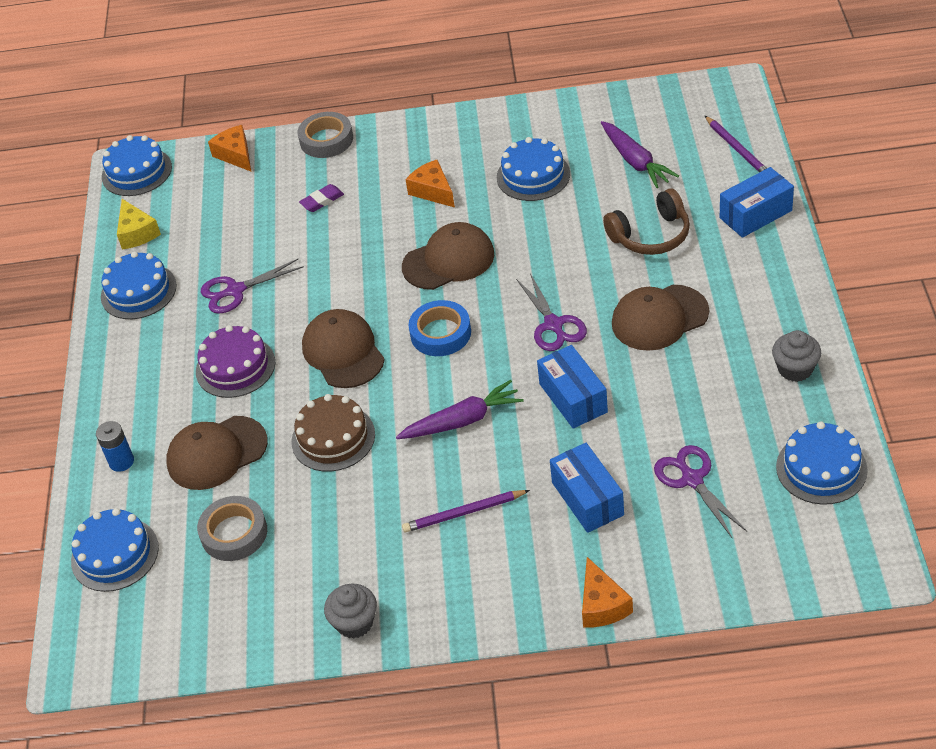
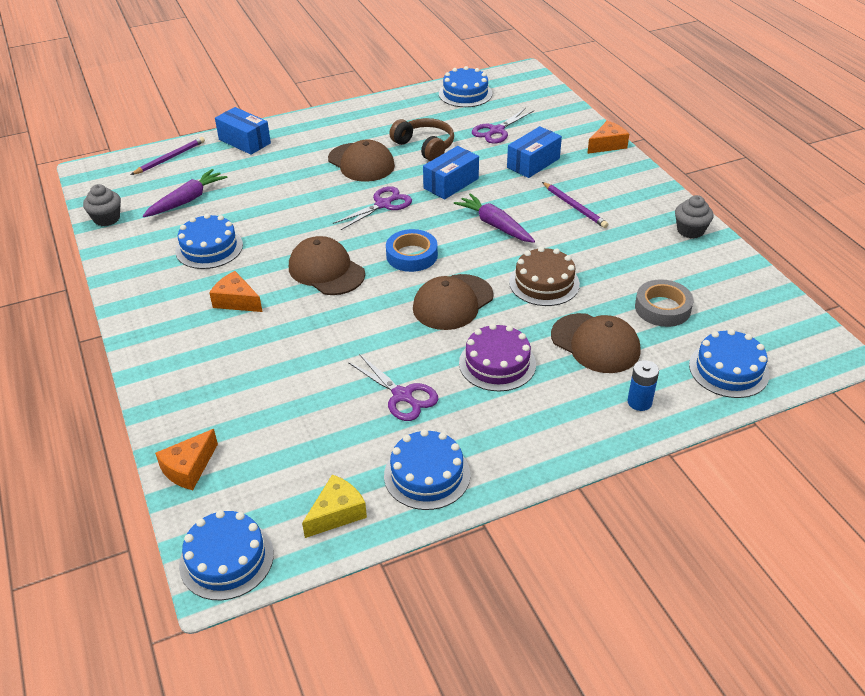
camera: 115 degrees left, 5 degrees down
grey tape [298,112,353,158] -> none
purple eraser [299,184,344,212] -> none
orange cheese [405,160,455,208] -> orange cheese turned 90 degrees clockwise [209,271,262,312]
brown headphones [603,189,690,255] -> brown headphones moved to [389,118,454,161]
grey cupcake [772,330,821,382] -> grey cupcake moved to [83,184,121,226]

